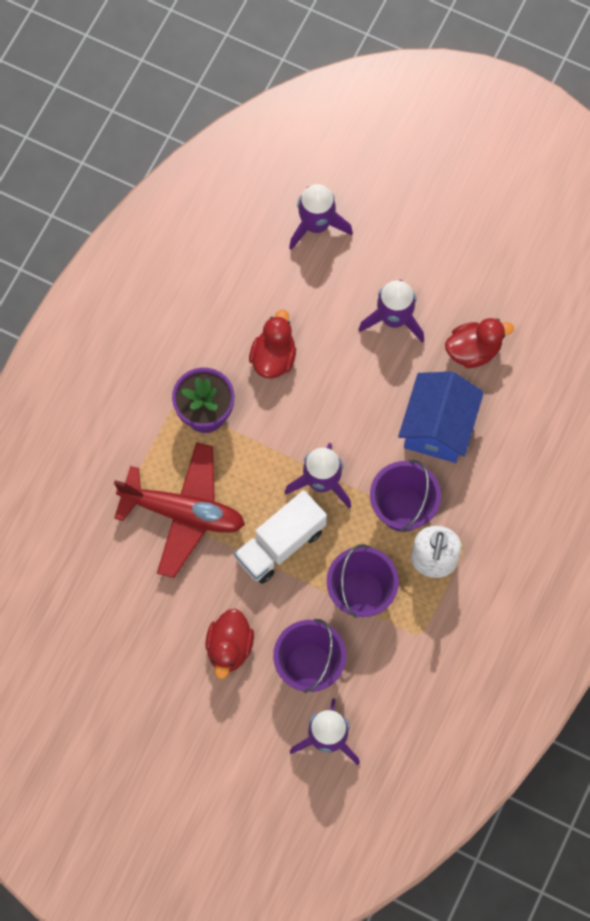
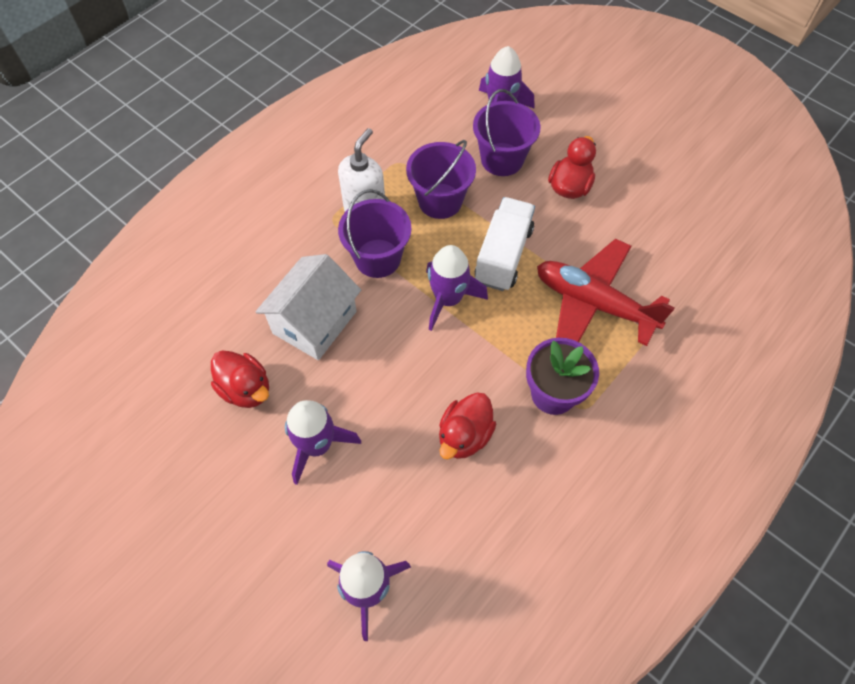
camera: 165 degrees left, 10 degrees down
white truck [234,490,327,584] -> white truck turned 45 degrees counterclockwise [475,197,535,291]
blue house [398,371,484,463] -> white house [255,254,361,360]
red duck [445,318,514,368] -> red duck turned 135 degrees counterclockwise [211,350,269,408]

